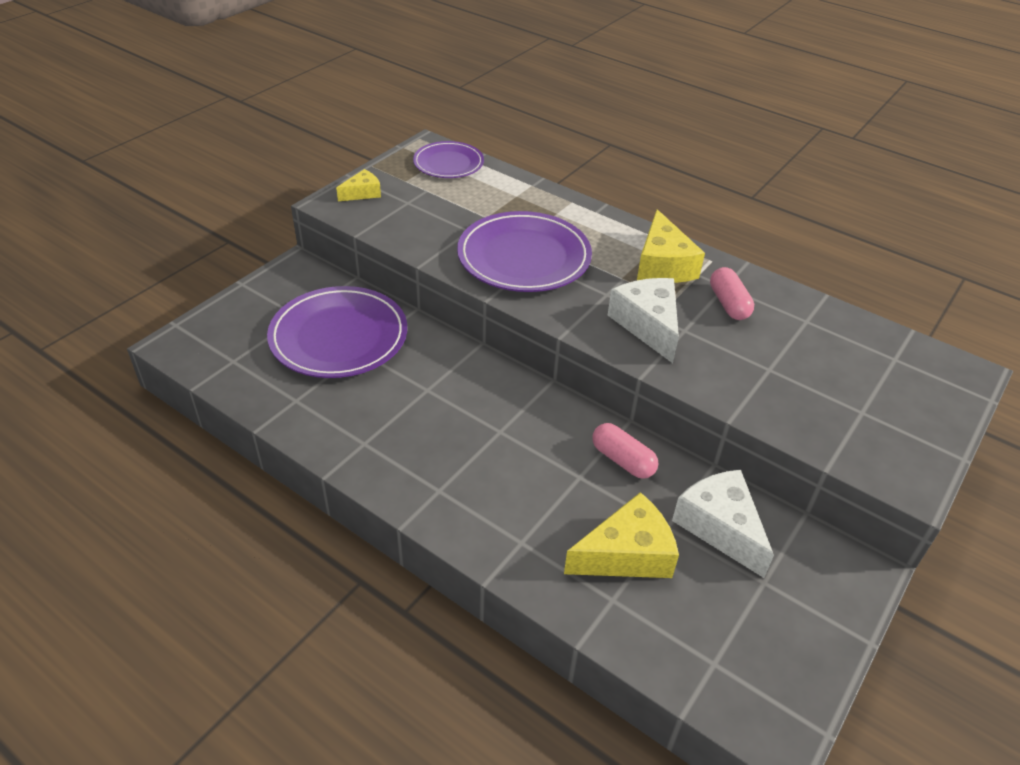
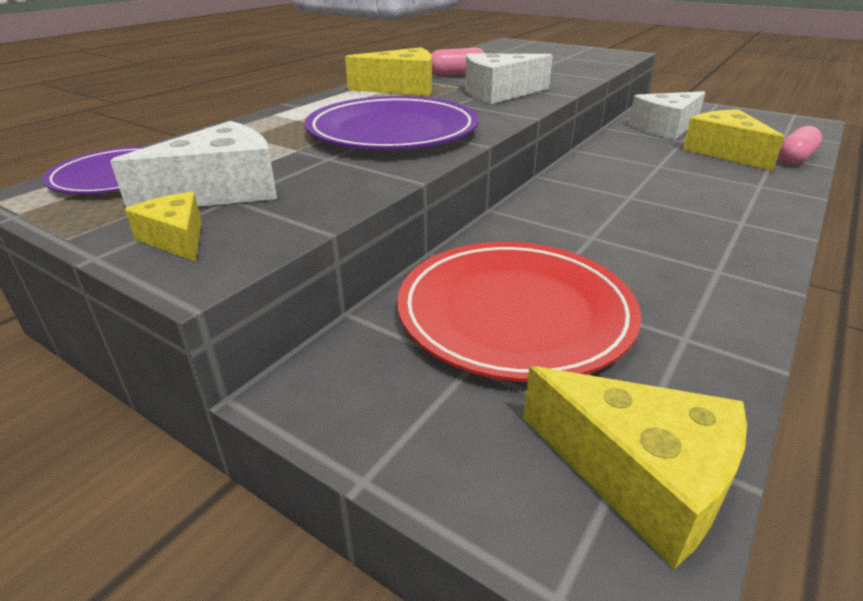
camera: 90 degrees left, 10 degrees down
purple plate [267,286,407,378] -> red plate [397,242,641,382]
pink capsule [592,423,659,479] -> pink capsule moved to [778,126,822,165]
none -> white cheese [110,121,277,208]
none -> yellow cheese [523,366,747,569]

